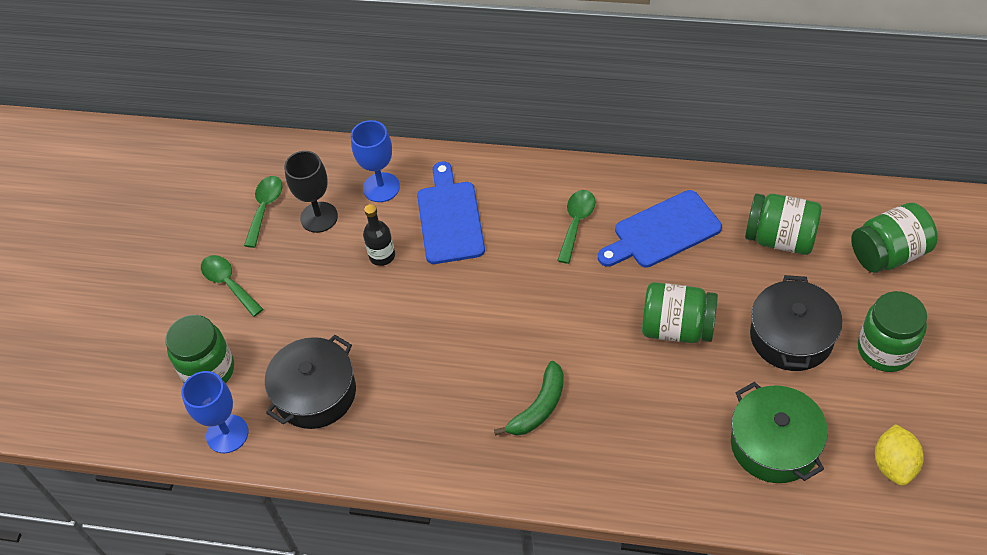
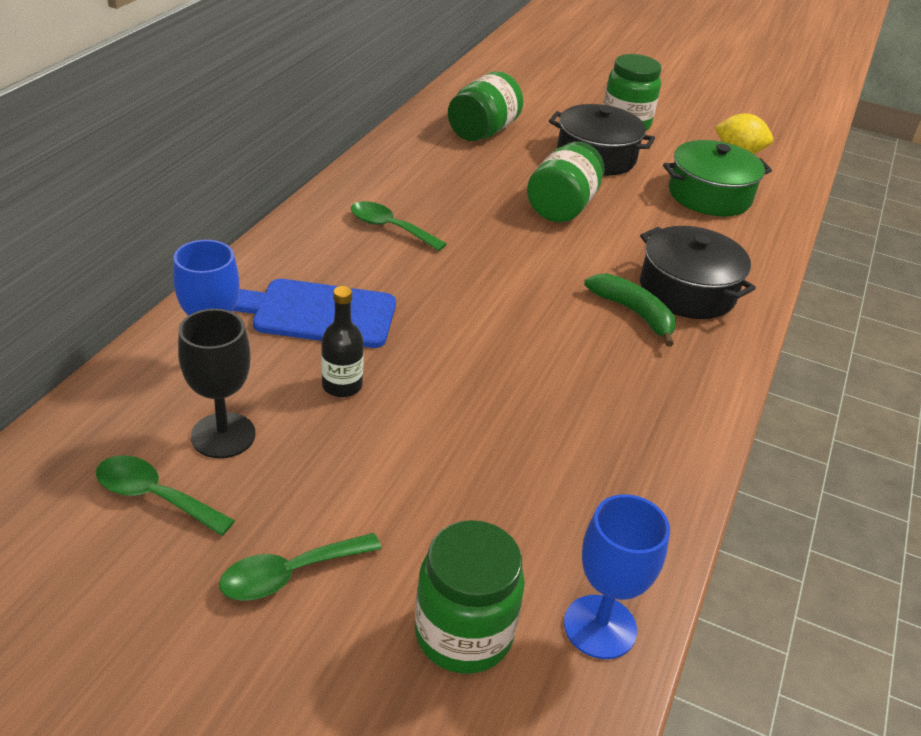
camera: 85 degrees left, 15 degrees down
black pot [265,335,356,429] -> black pot moved to [640,226,756,319]
blue cutting board [598,190,722,268] -> none
green jar [851,203,938,273] -> none

